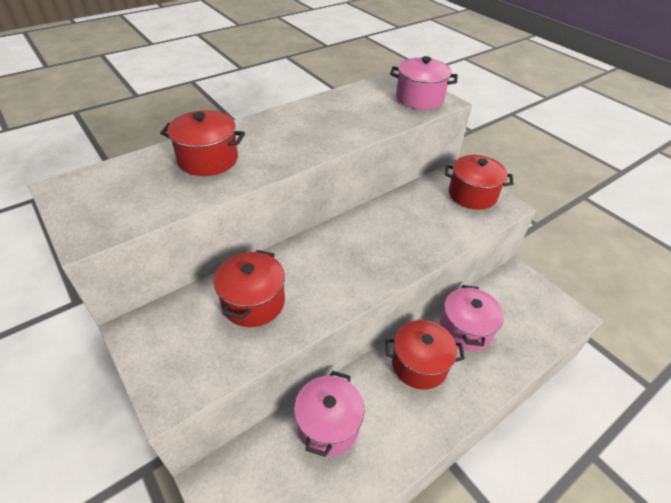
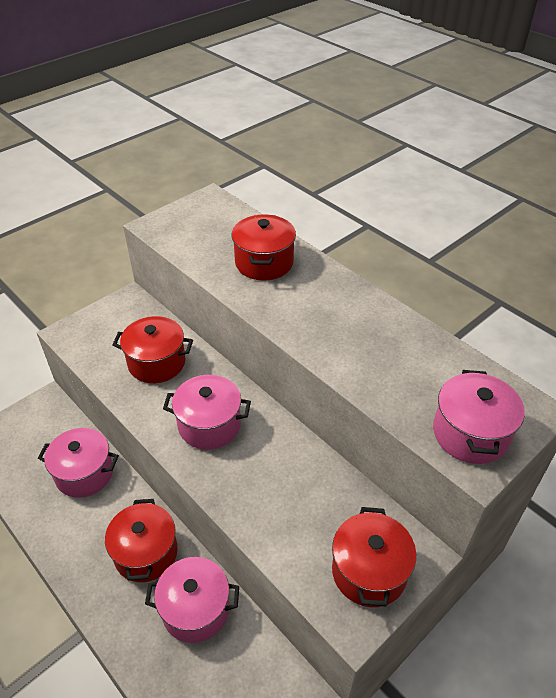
camera: 85 degrees right, 0 degrees up
none -> pink pot [163,375,251,450]

